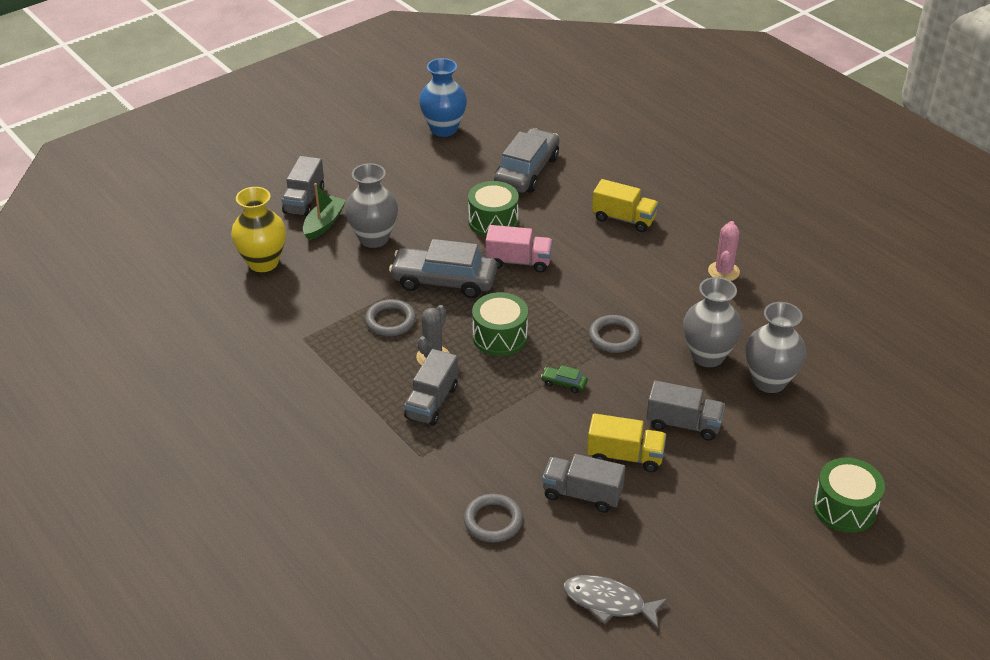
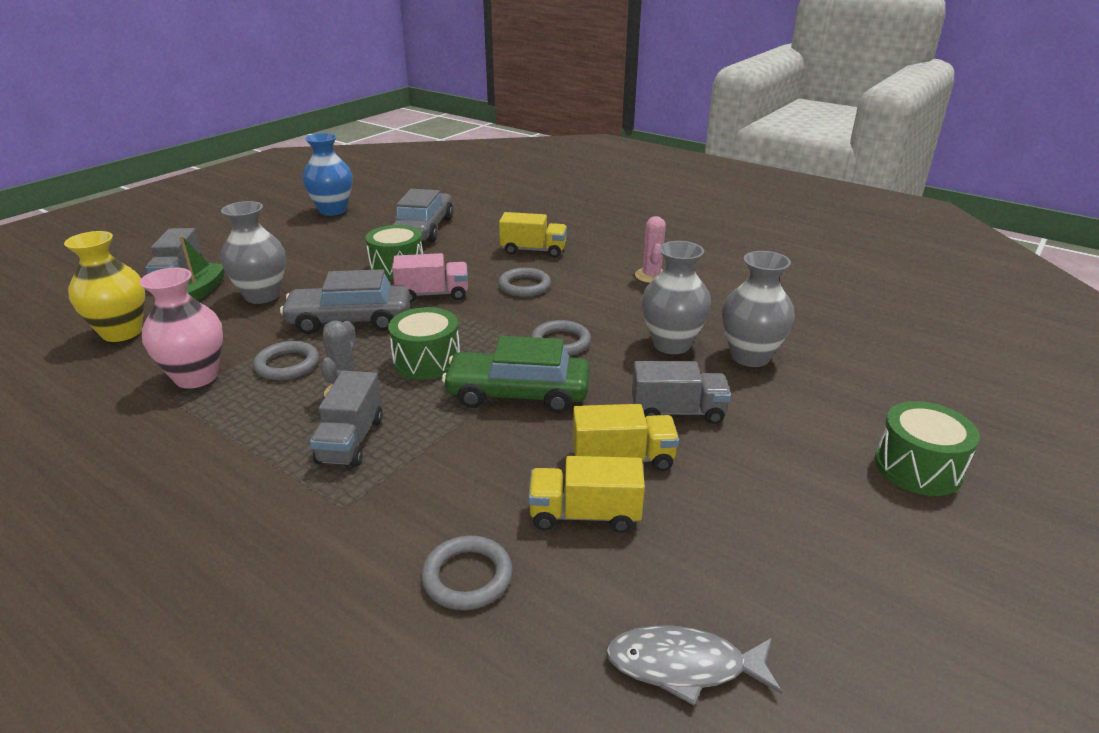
camera: 15 degrees left, 10 degrees down
green car [541,365,588,393] -> green car [442,336,590,413], size x2.50
grey truck [542,454,625,513] -> yellow truck [528,456,645,533]
none -> pink vase [139,268,223,389]
none -> grey ring [498,268,551,297]

